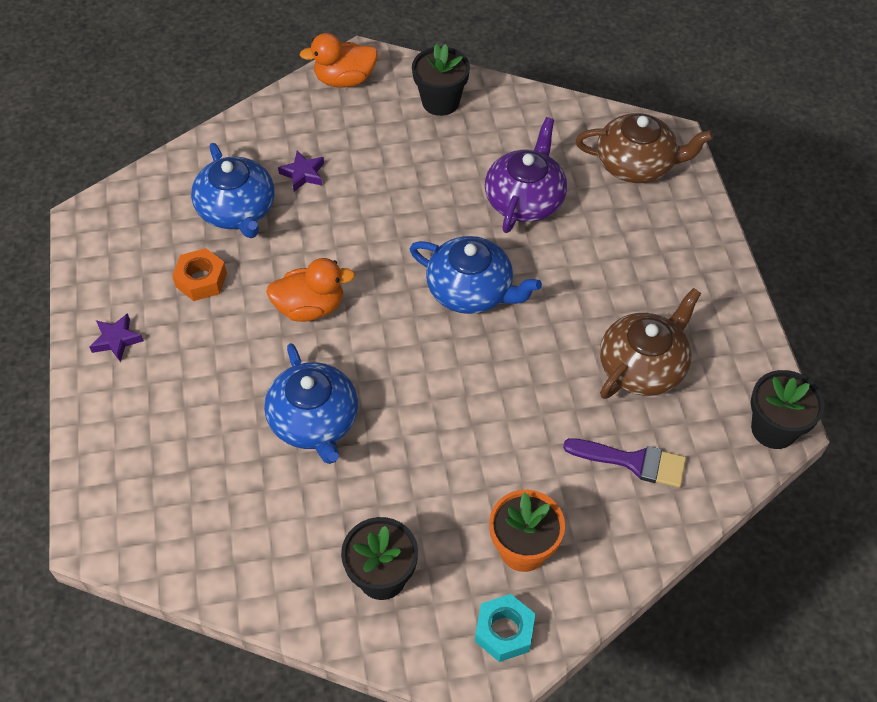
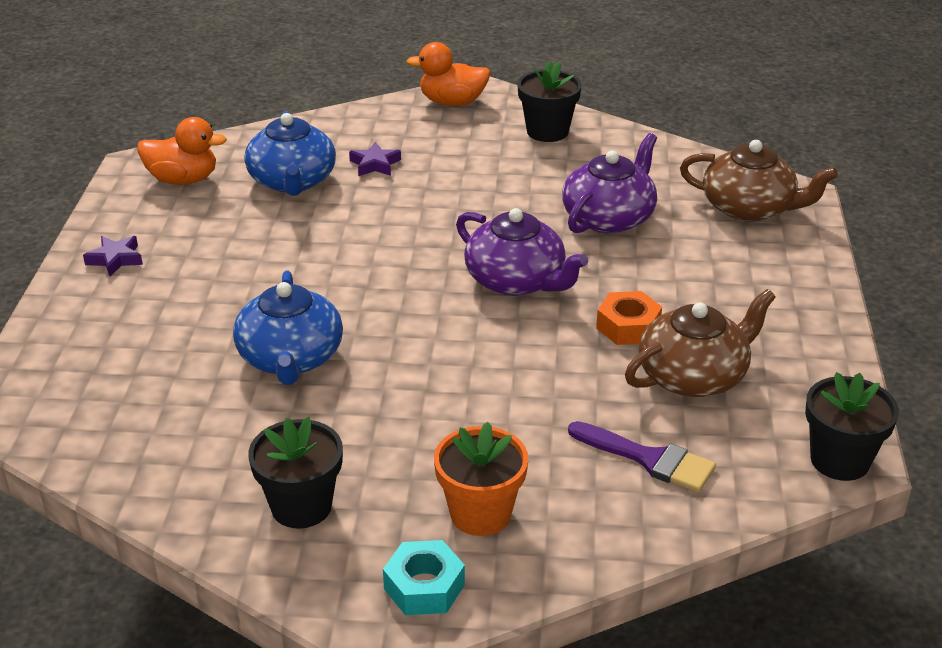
camera: 15 degrees right, 20 degrees down
orange nut [172,248,227,301] -> orange nut moved to [596,291,662,345]
orange duck [266,258,355,322] -> orange duck moved to [137,117,227,185]
blue teapot [410,236,542,314] -> purple teapot [456,208,588,296]

